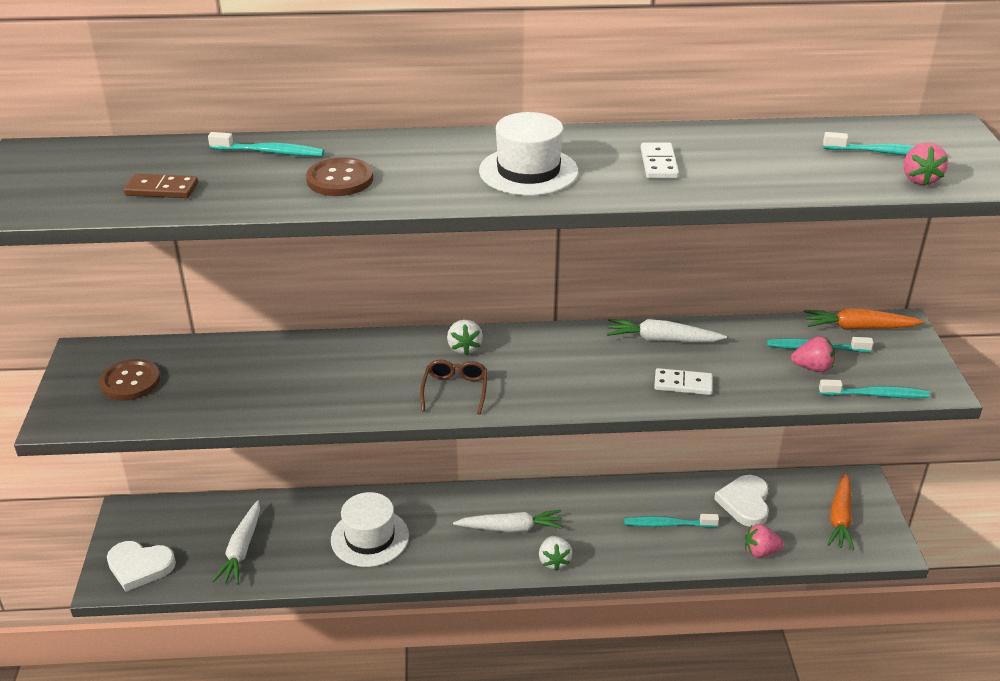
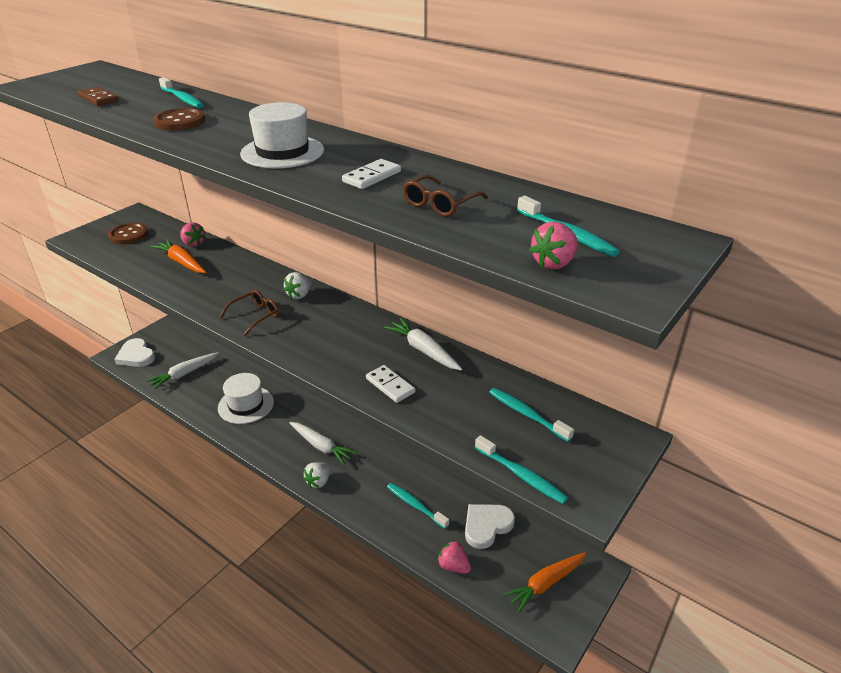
camera: 40 degrees right, 0 degrees up
pink strawberry [791,336,835,372] -> pink strawberry moved to [180,222,206,247]
orange carrot [804,308,924,329] -> orange carrot moved to [151,239,206,273]
none -> brown glasses [403,175,488,217]

